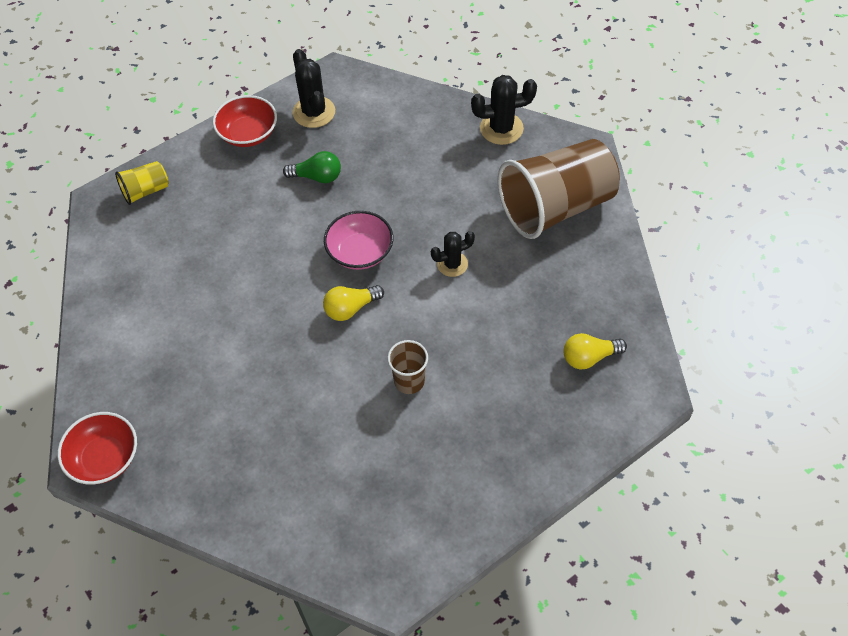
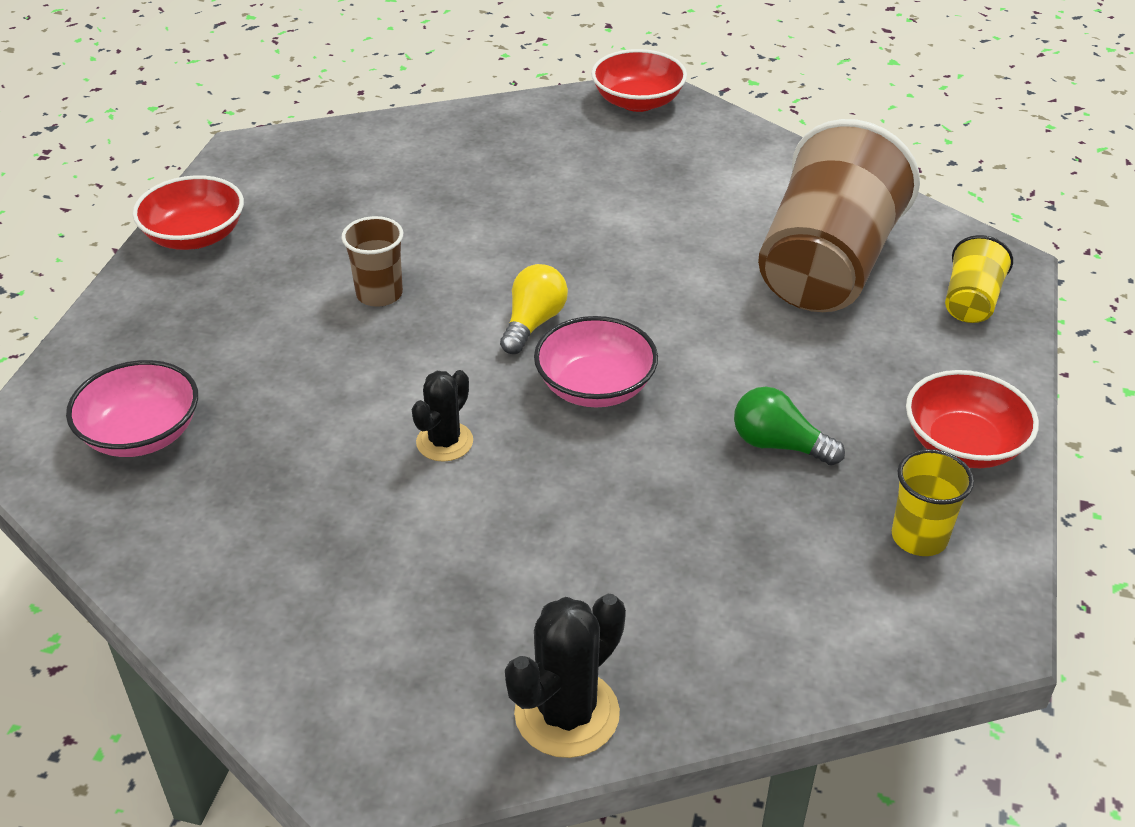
camera: 140 degrees right, 15 degrees down
green light bulb [283,151,341,183] -> green light bulb turned 60 degrees clockwise [734,387,845,466]
black cactus [293,49,335,128] -> yellow cup [892,449,974,556]
brown cup [498,139,620,239] -> brown cup moved to [758,119,920,312]
yellow light bulb [564,333,627,369] -> pink bowl [66,360,198,457]
none -> red bowl [133,175,244,250]

